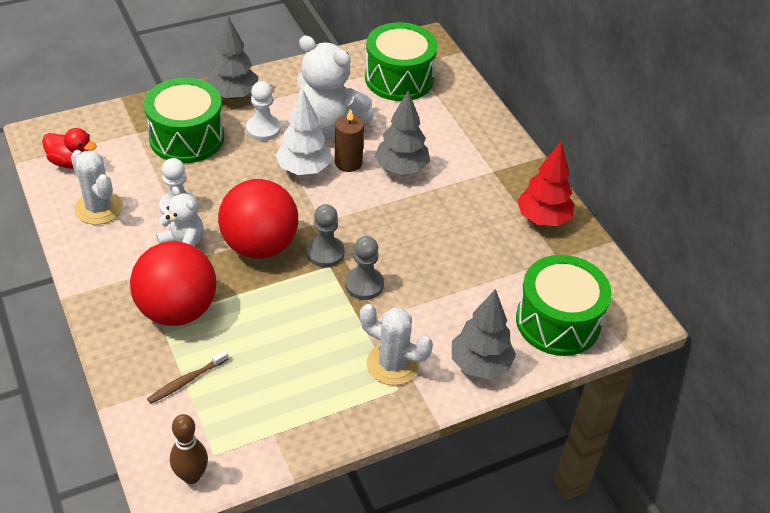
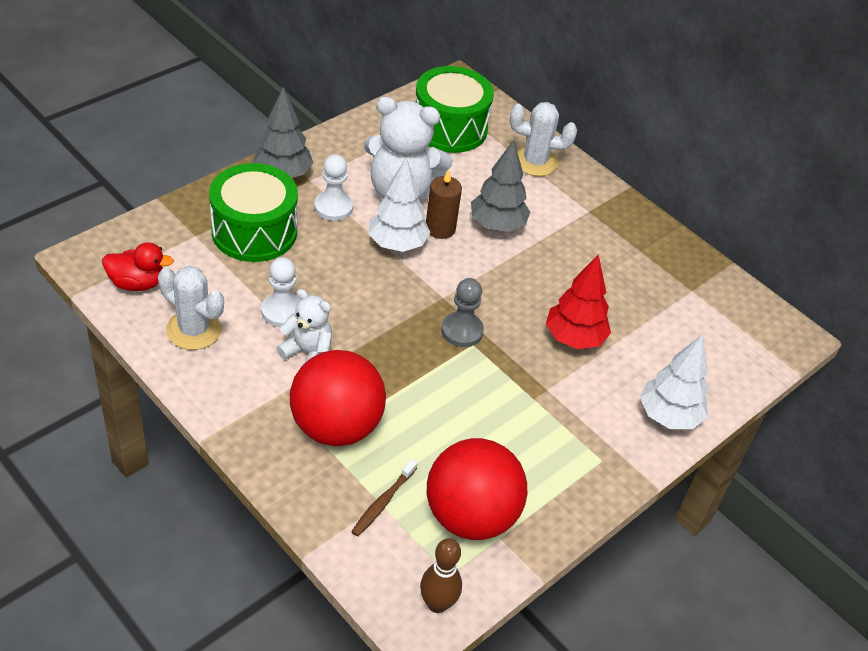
camera: 20 degrees left, 0 degrees up
red ball [218,179,298,259] -> red ball moved to [427,438,527,540]
grey pawn [345,236,384,300] -> none
white cactus [360,304,433,386] -> white cactus moved to [510,102,577,176]
grey tree [452,289,516,379] -> white tree [640,334,709,429]
green drum [516,255,612,356] -> none
red tree [517,142,574,226] -> red tree moved to [546,254,611,349]

